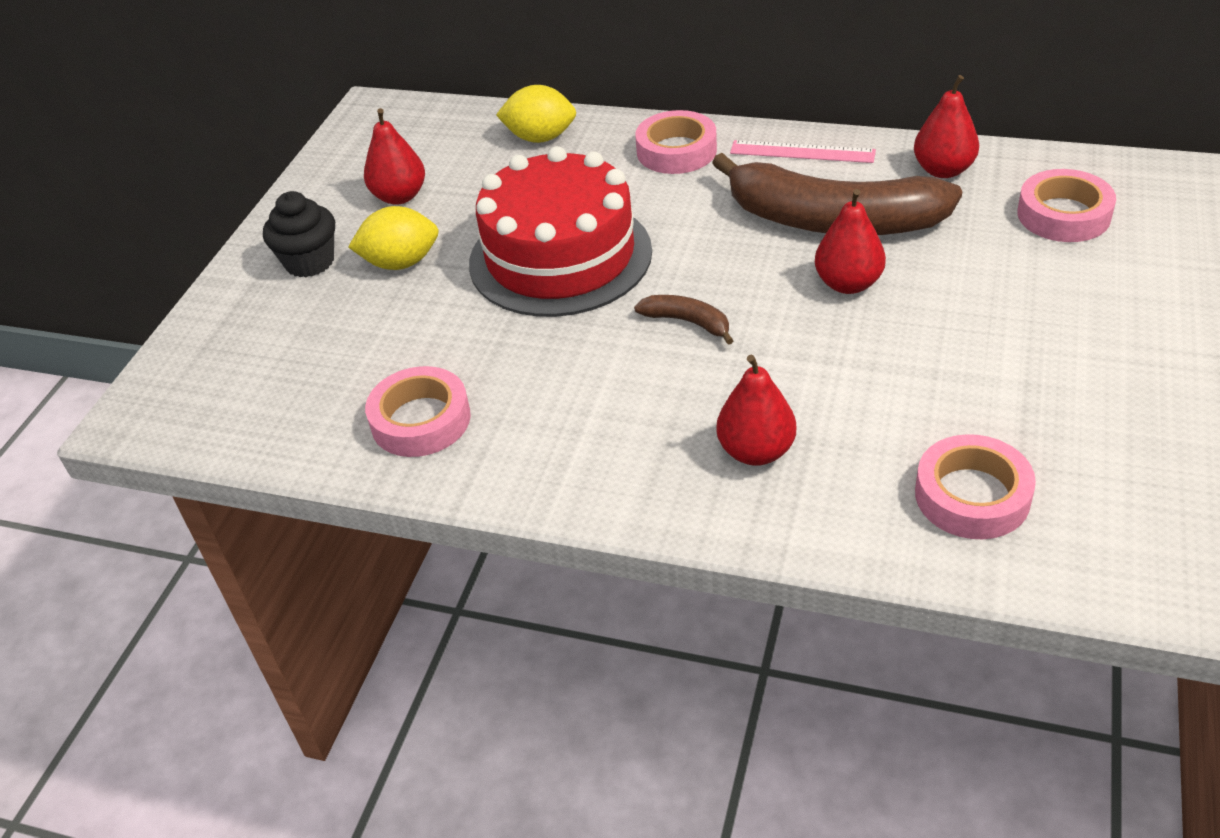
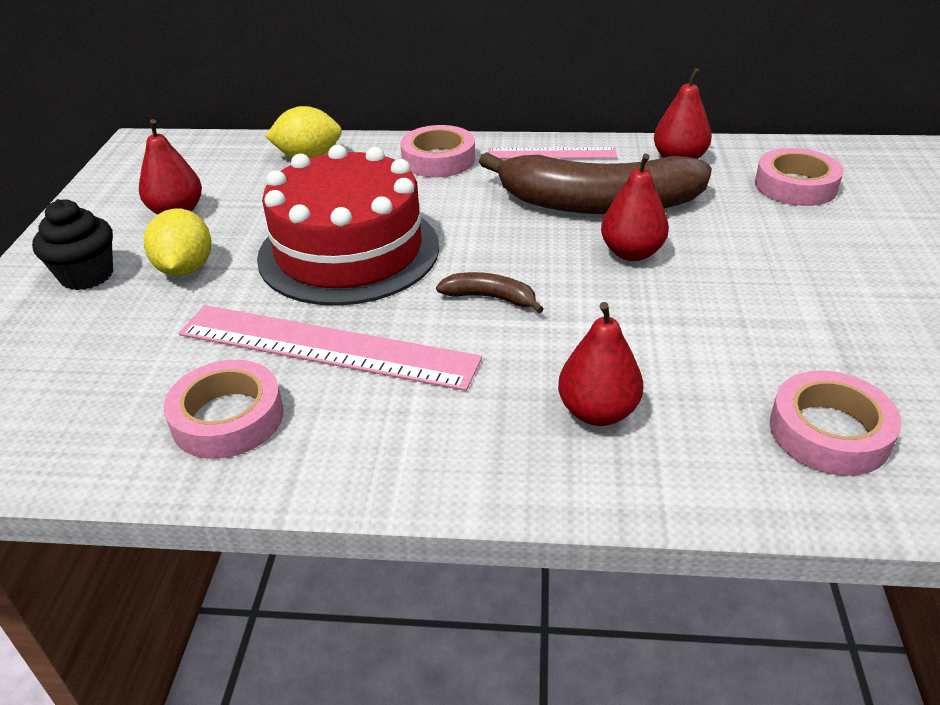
camera: 15 degrees left, 5 degrees down
yellow lemon [348,206,439,270] -> yellow lemon turned 75 degrees counterclockwise [144,208,212,276]
none -> pink ruler [179,305,482,391]

